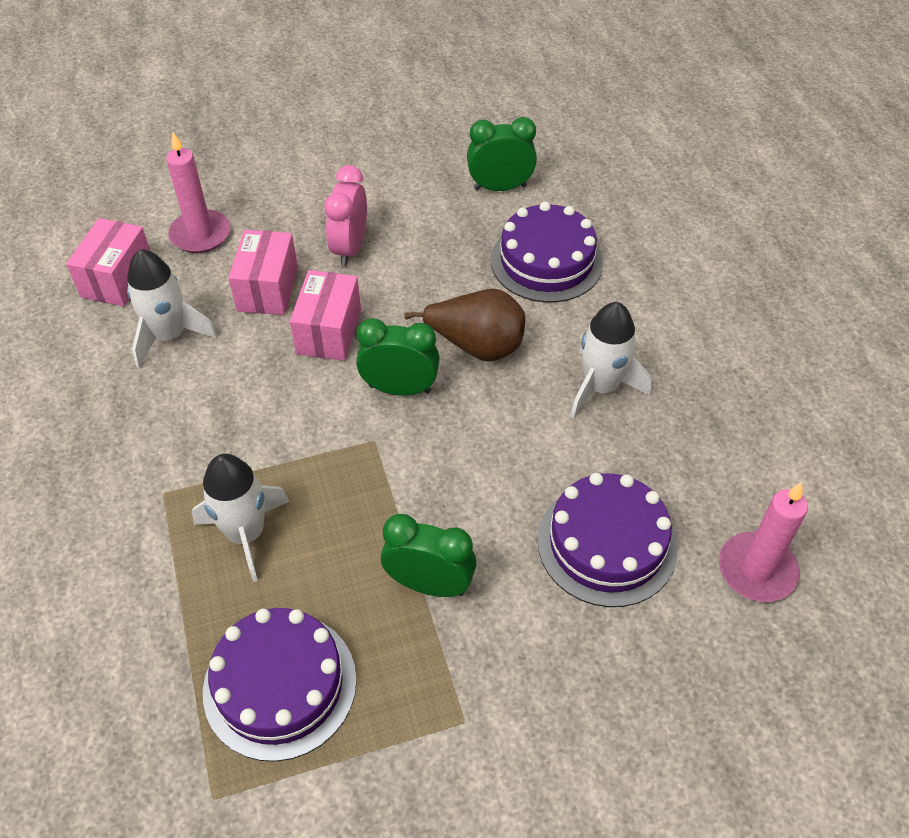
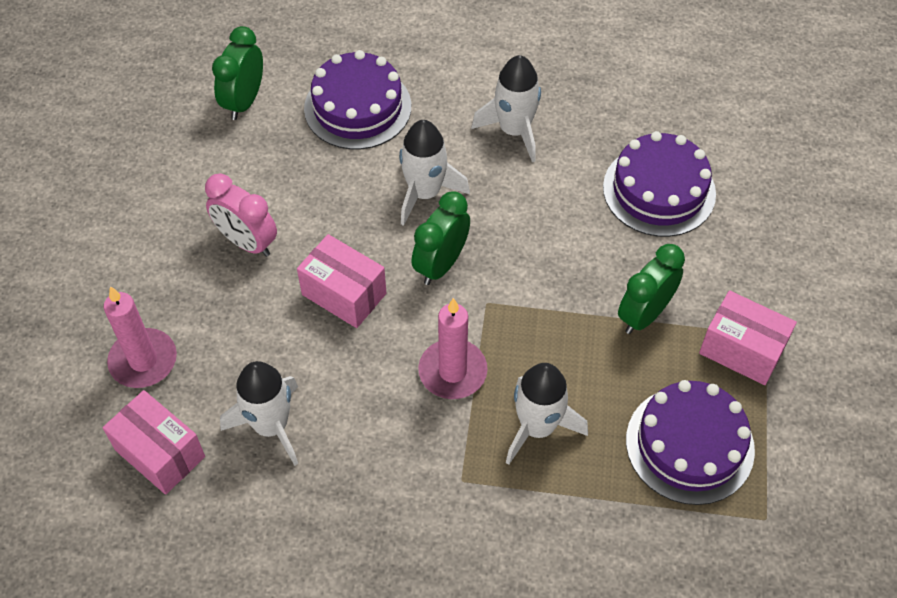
camera: 65 degrees left, 5 degrees up
pink box [228,230,298,315] -> pink box moved to [699,290,797,385]
brown pear [404,289,525,362] -> white rocket [399,120,470,226]
pink candle [719,482,808,602] -> pink candle moved to [418,298,488,399]

